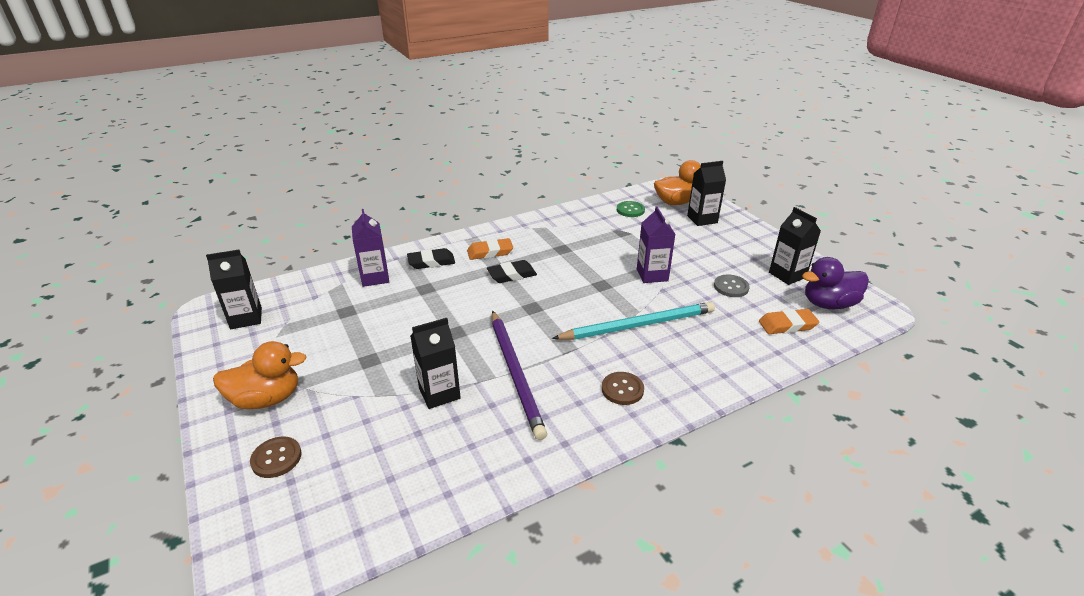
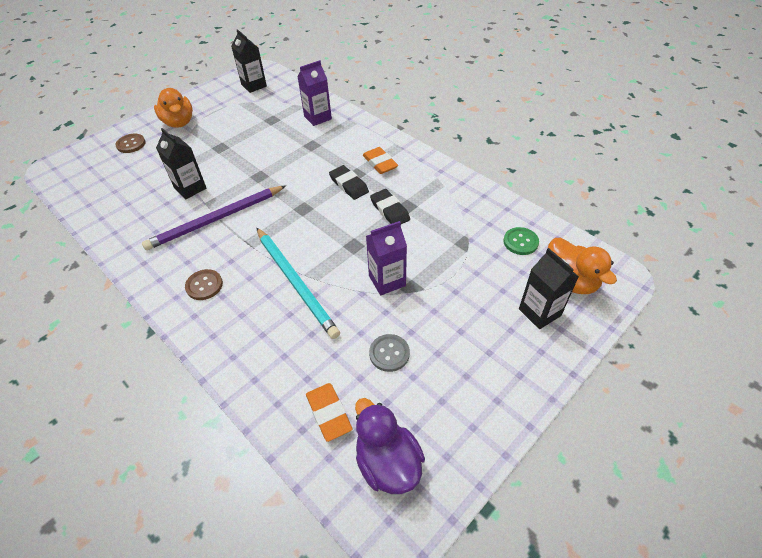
camera: 75 degrees right, 15 degrees up
black eraser [407,248,455,269] -> black eraser moved to [370,189,410,224]
black carton [769,207,821,285] -> none

